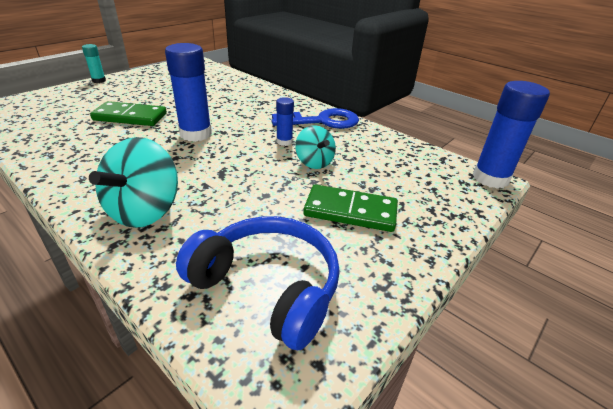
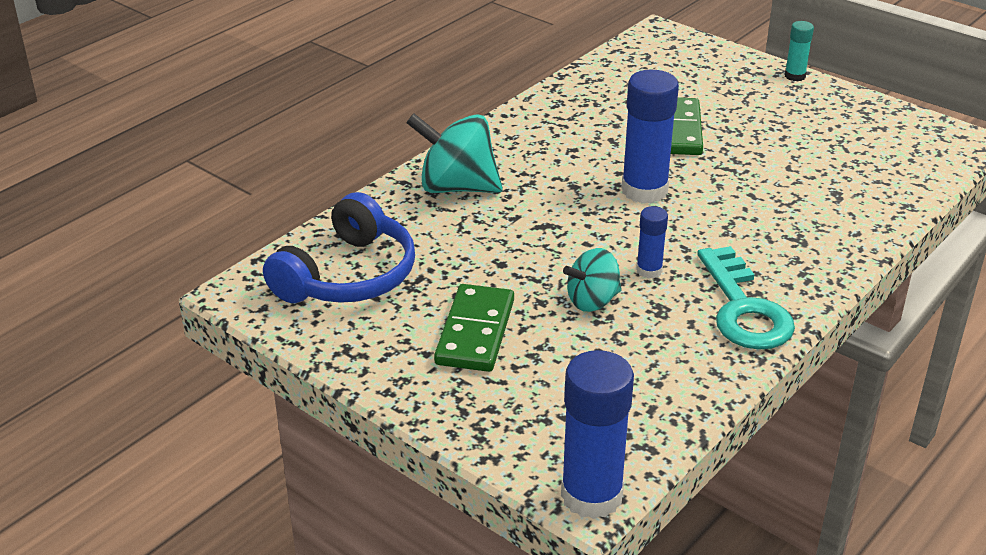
camera: 90 degrees right, 0 degrees up
blue key [272,108,359,129] -> turquoise key [697,246,795,350]

